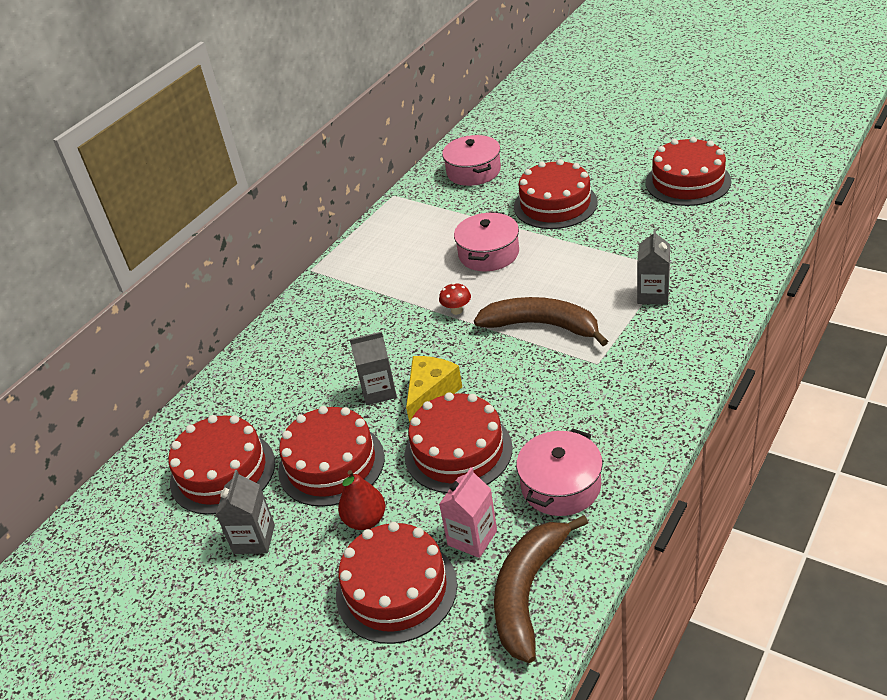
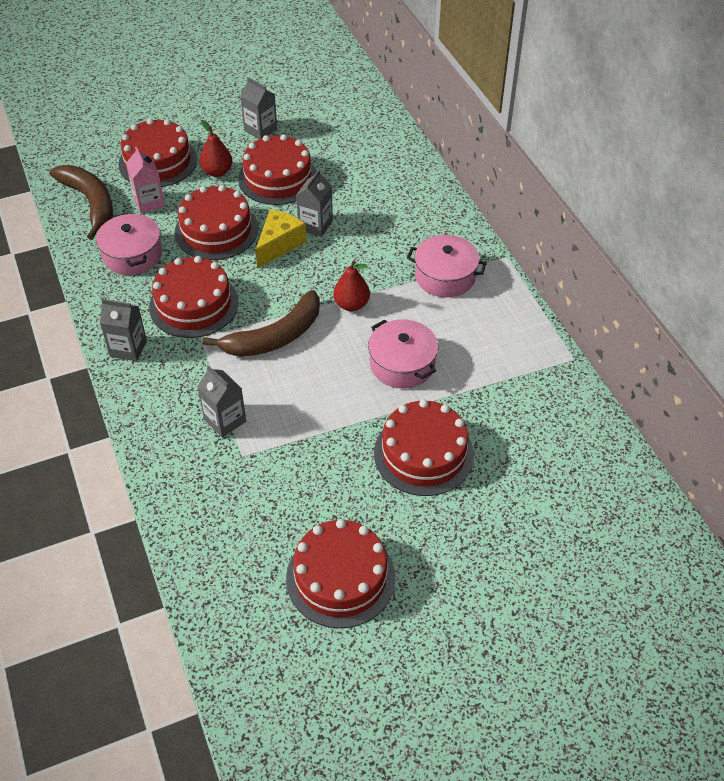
camera: 120 degrees right, 10 degrees up
red cake [168,415,275,515] -> red cake moved to [149,256,239,338]
yellow cheese [406,356,462,423] -> yellow cheese turned 120 degrees counterclockwise [255,209,306,269]
red mushroom [439,283,471,315] -> red pear [333,261,370,311]
pink pot [442,135,501,186] -> pink pot moved to [407,235,487,297]
none -> grey carton [100,299,147,361]

